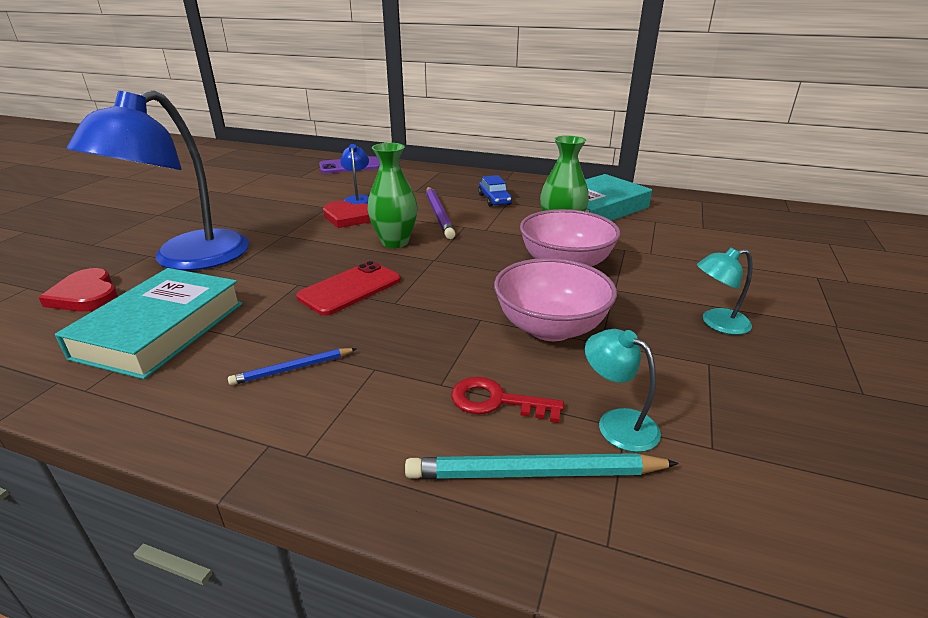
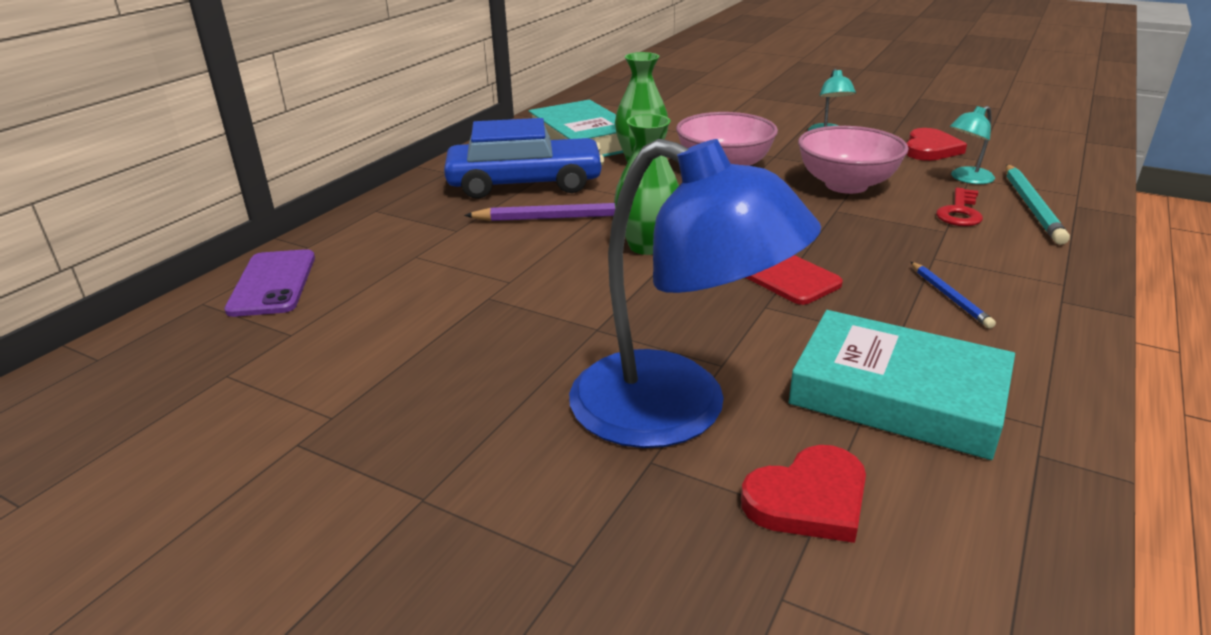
camera: 80 degrees left, 0 degrees up
red heart [323,201,371,228] -> red heart moved to [906,128,967,161]
blue lamp [340,144,369,204] -> none
blue car [478,175,512,207] -> blue car [444,118,604,199], size x2.17

